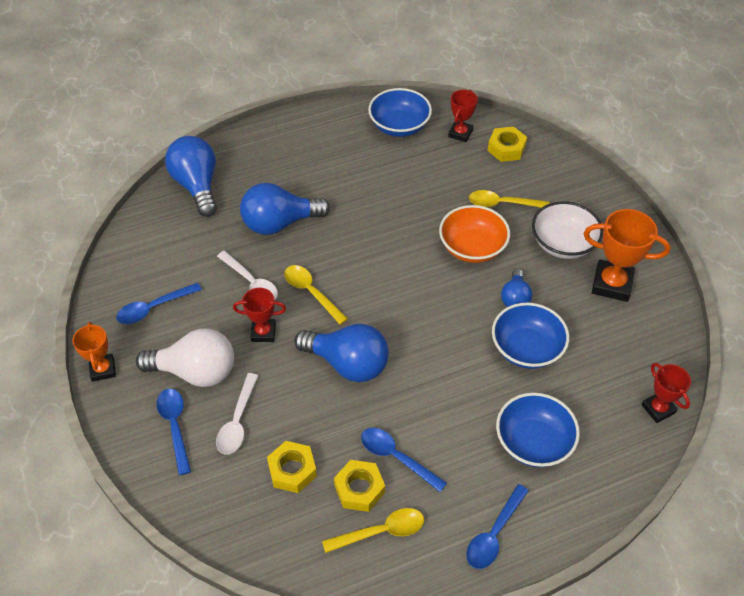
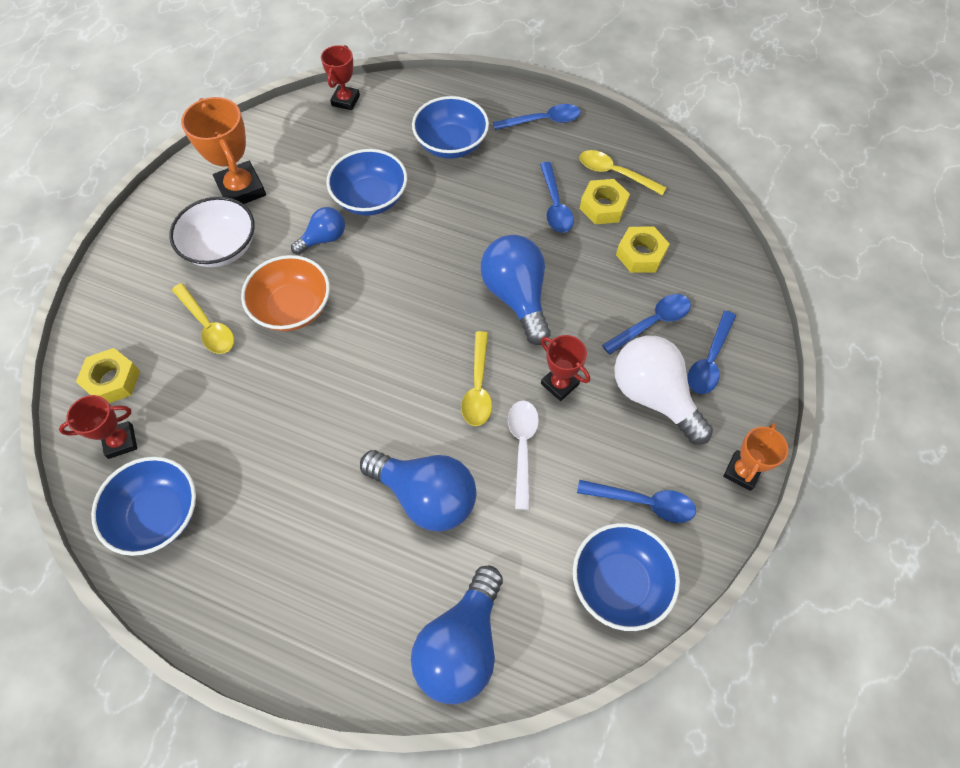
camera: 135 degrees left, 10 degrees up
white spoon [216,373,259,454] -> blue spoon [602,294,691,355]
none -> blue bowl [573,523,680,631]

